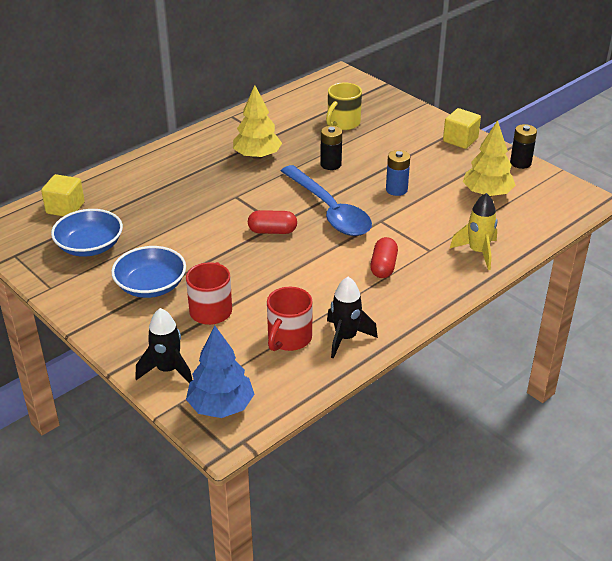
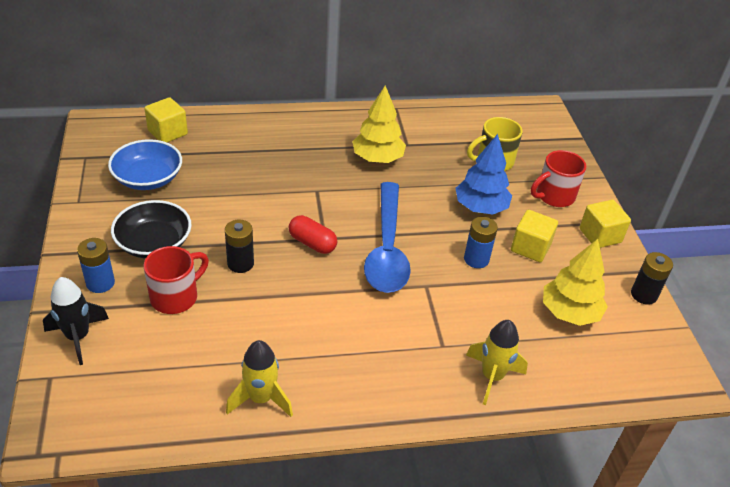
camera: 30 degrees right, 5 degrees up
blue bowl [111,246,186,298] -> black bowl [111,200,192,258]
blue tree [186,326,254,418] -> blue tree moved to [455,134,512,215]
red mug [267,287,313,351] -> red mug moved to [531,150,586,207]
black battery [320,126,342,170] -> black battery moved to [225,220,254,273]
black rocket [327,277,378,359] -> yellow rocket [226,340,293,417]
red capsule [370,237,398,278] -> none
none -> blue battery [77,238,115,293]
none -> yellow cube [511,210,558,262]

